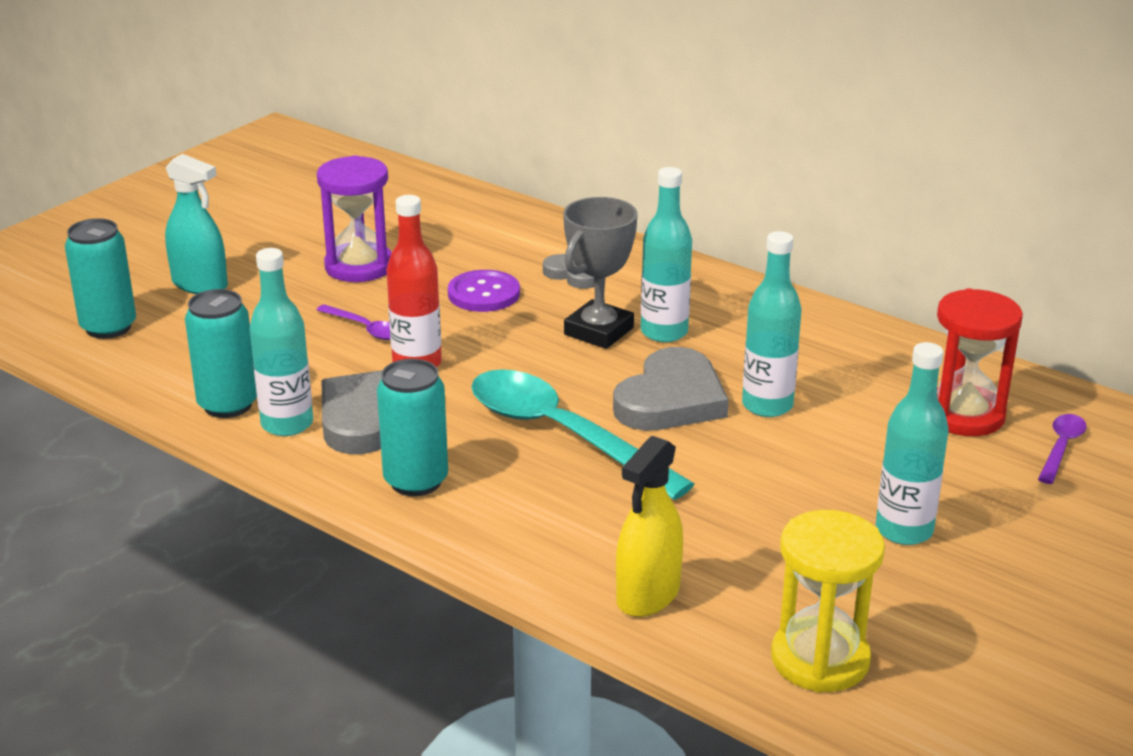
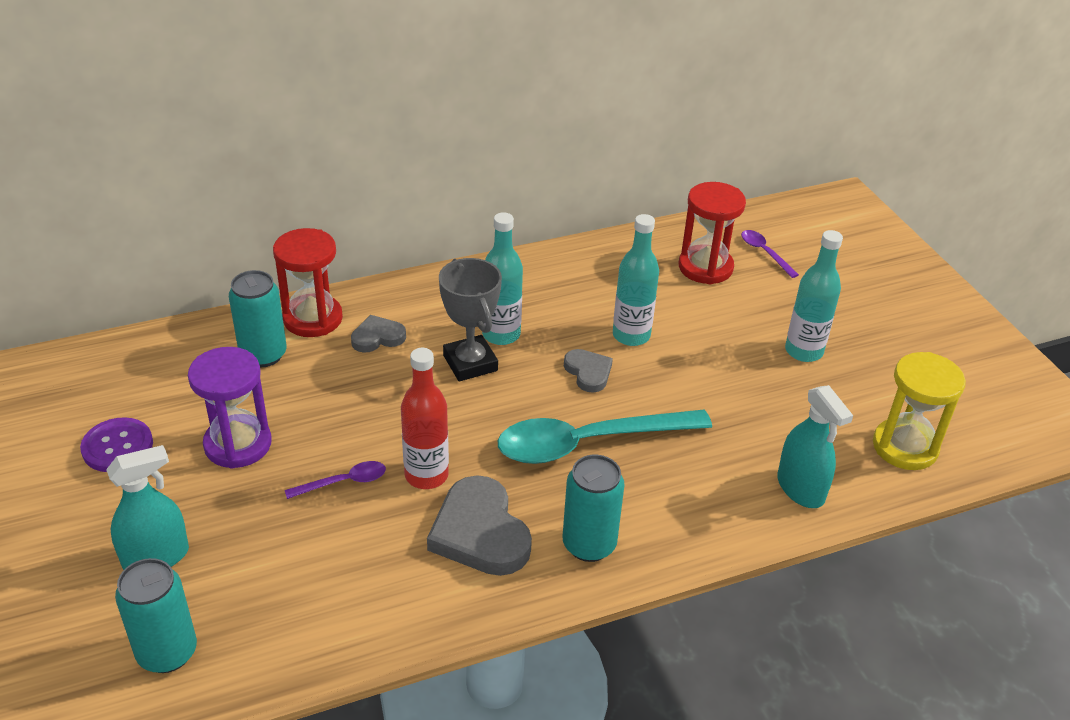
camera: 60 degrees left, 10 degrees up
turquoise can [185,289,257,418] -> turquoise can moved to [229,270,287,367]
turquoise bottle [250,248,313,436] -> none
purple button [448,270,520,312] -> purple button moved to [80,417,153,472]
grey heart [613,347,729,431] -> grey heart [564,349,613,393], size x0.56
yellow spray bottle [616,436,683,617] -> turquoise spray bottle [777,385,853,508]
none -> red hourglass [273,228,343,337]

